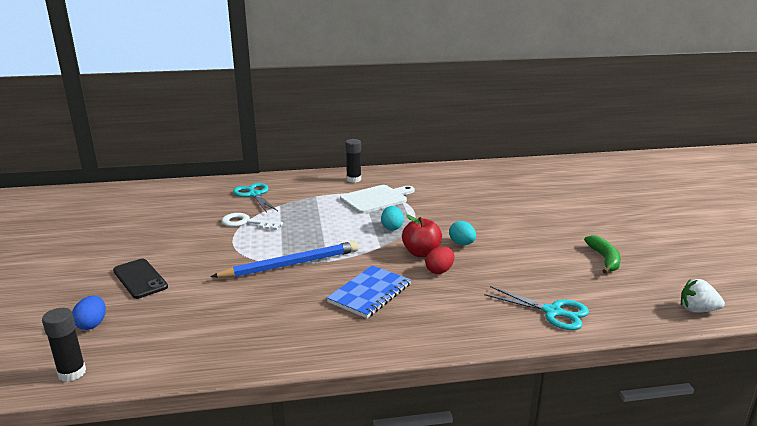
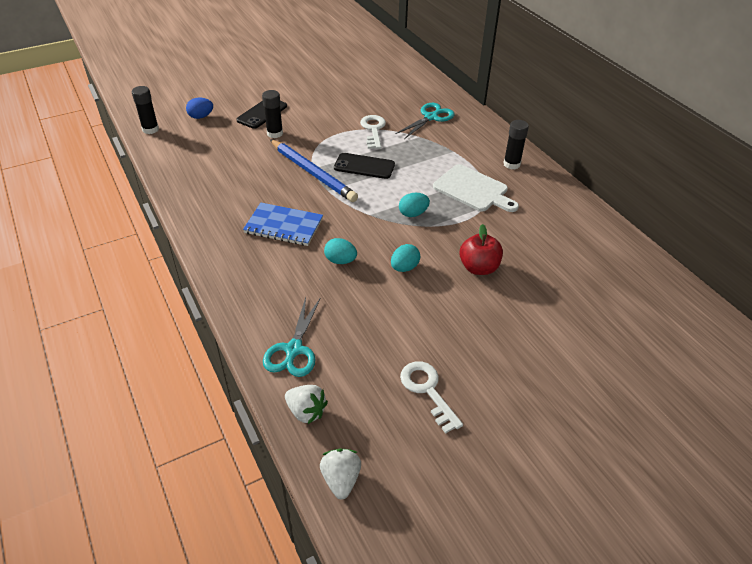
camera: 70 degrees right, 20 degrees up
red apple [402,215,442,257] -> red apple moved to [459,224,503,275]
red egg [425,247,454,274] -> turquoise egg [324,238,357,264]
green banana [584,235,621,274] -> white key [400,361,463,434]
none -> black glue stick [262,90,283,138]
none -> white strawberry [285,385,328,424]
none -> black phone [334,153,395,179]

